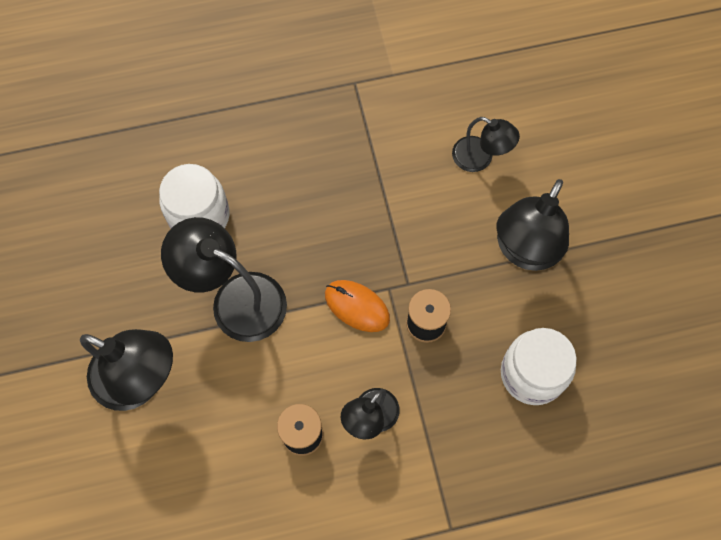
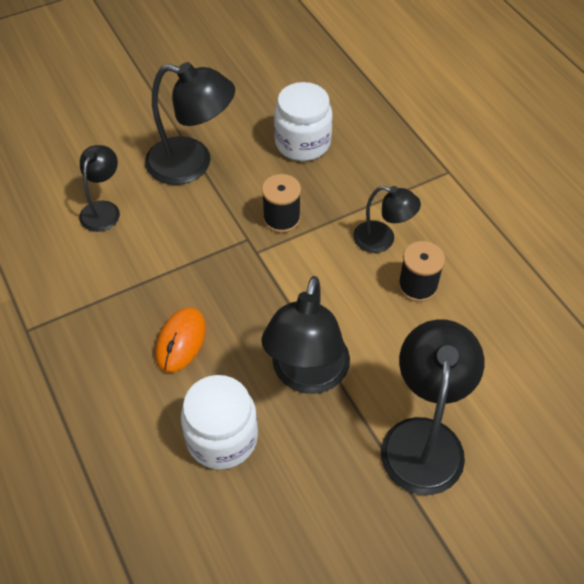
camera: 105 degrees left, 15 degrees down
orange mouse [325,280,390,332] -> orange mouse moved to [155,308,206,373]

